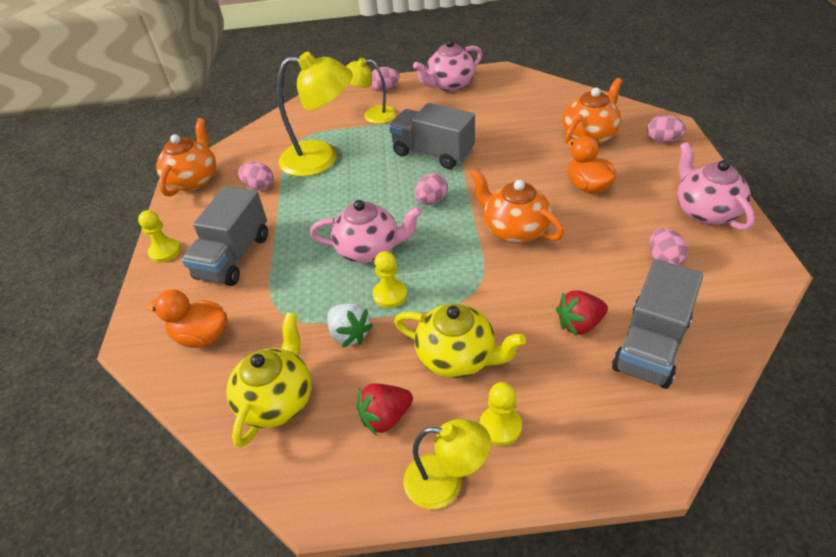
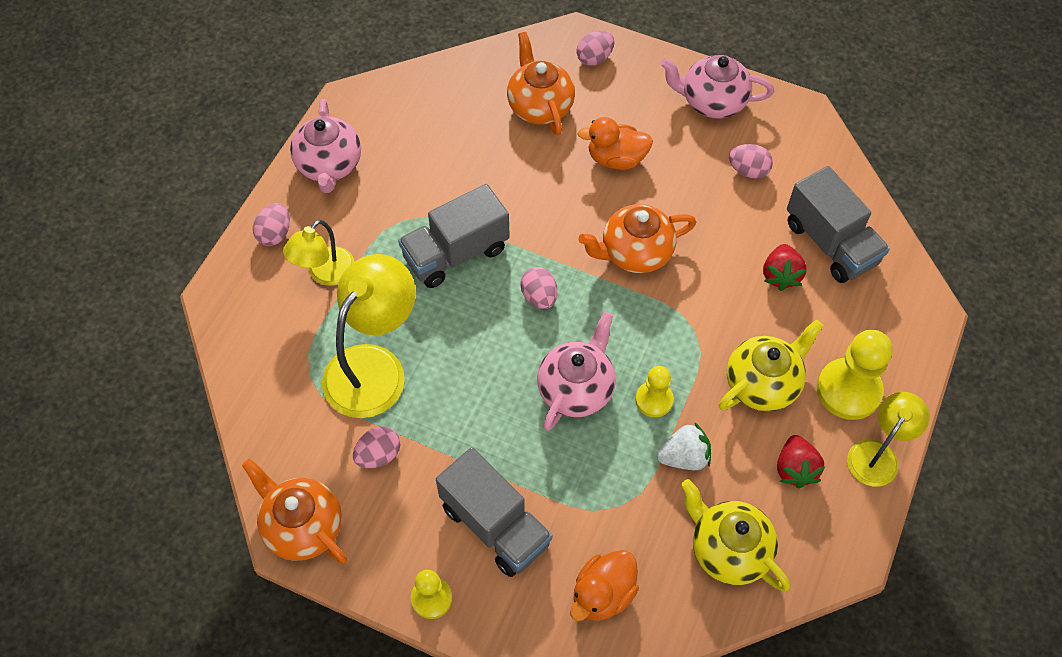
camera: 65 degrees left, 15 degrees up
yellow pawn [480,382,522,446] -> yellow pawn [817,330,892,420], size x1.71

